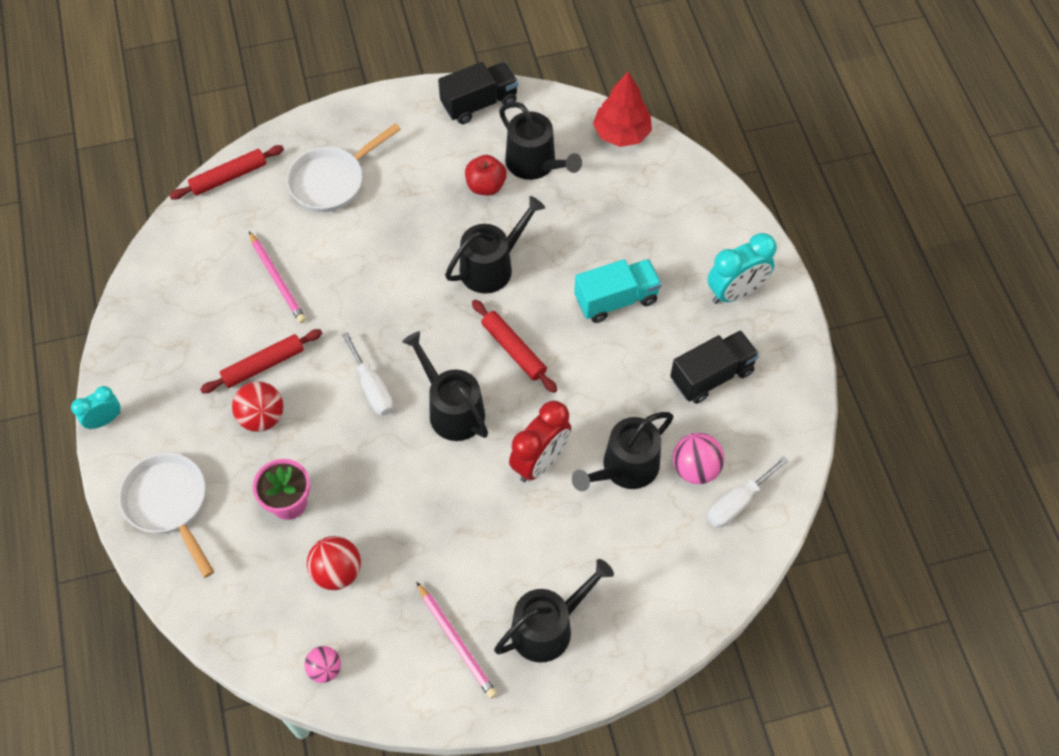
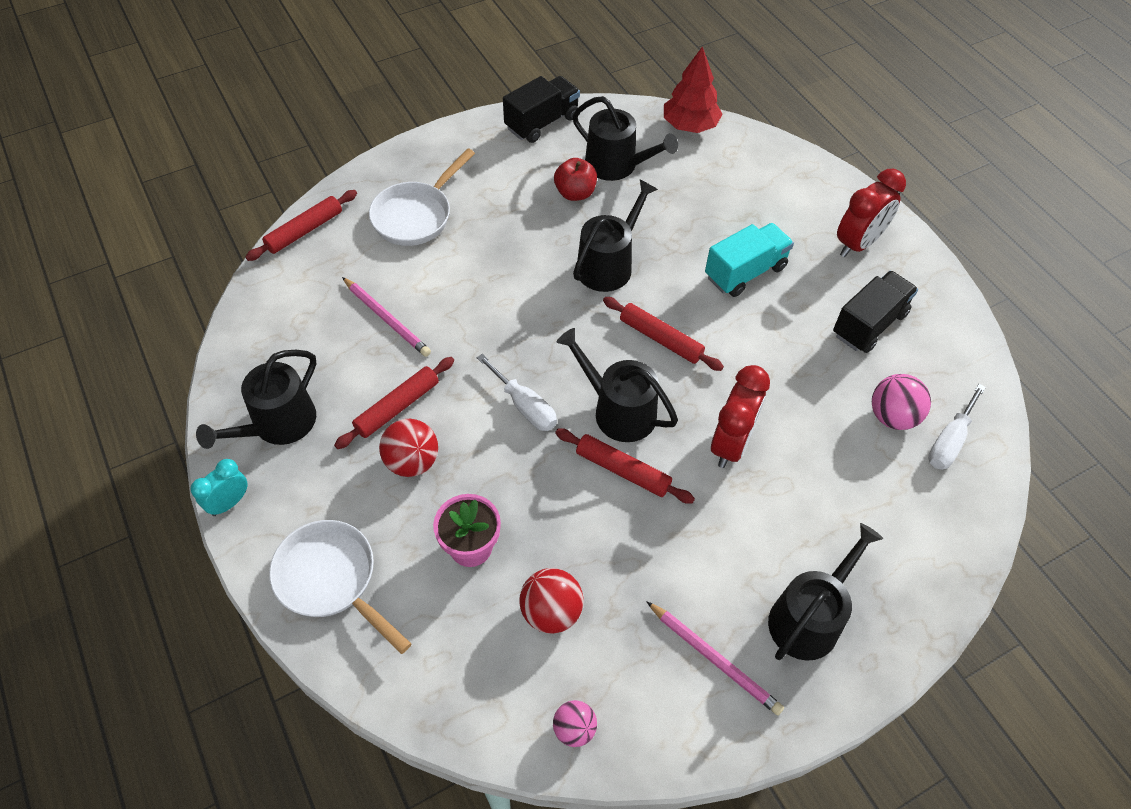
camera: 15 degrees left, 5 degrees down
black watering can [572,412,674,491] -> black watering can moved to [196,350,317,449]
turquoise clock [707,233,777,304] -> red clock [837,169,906,257]
none -> red rolling pin [555,429,695,504]

